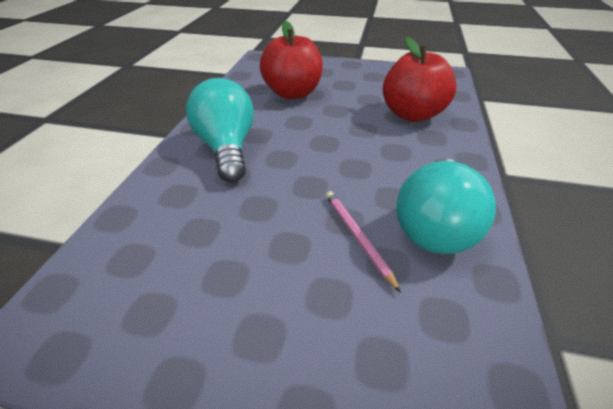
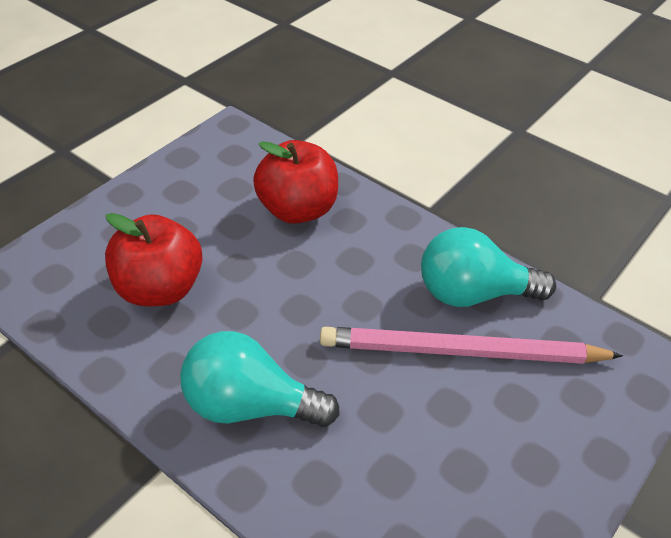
camera: 65 degrees left, 5 degrees up
pink pencil [326,191,401,293] -> pink pencil [320,327,623,364], size x2.19
turquoise light bulb [396,158,496,254] -> turquoise light bulb turned 135 degrees clockwise [421,227,556,307]

